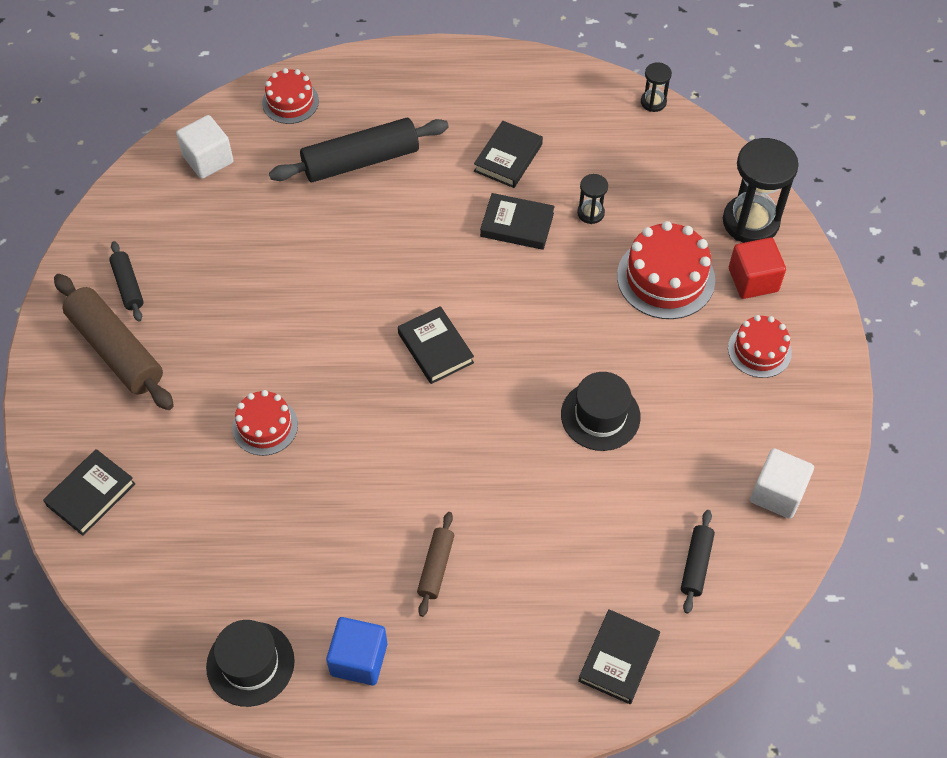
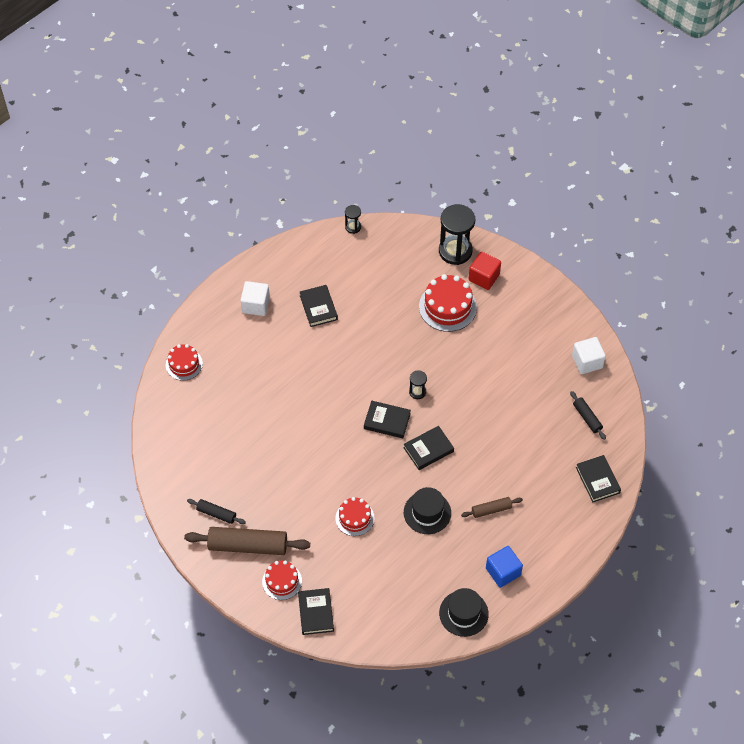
camera: 45 degrees left, 0 degrees up
white cube [176,115,234,179] -> white cube moved to [241,281,270,316]
black rolling pin [269,118,449,182] -> none
brown rolling pin [417,512,454,617] -> brown rolling pin turned 75 degrees counterclockwise [461,497,523,518]
black book [480,193,555,250] -> black book moved to [403,426,454,470]
black hat [561,372,641,451] -> black hat moved to [404,487,451,534]
black hourglass [577,174,608,224] -> black hourglass moved to [409,370,427,399]
red cake [728,315,792,378] -> red cake moved to [262,560,302,600]

